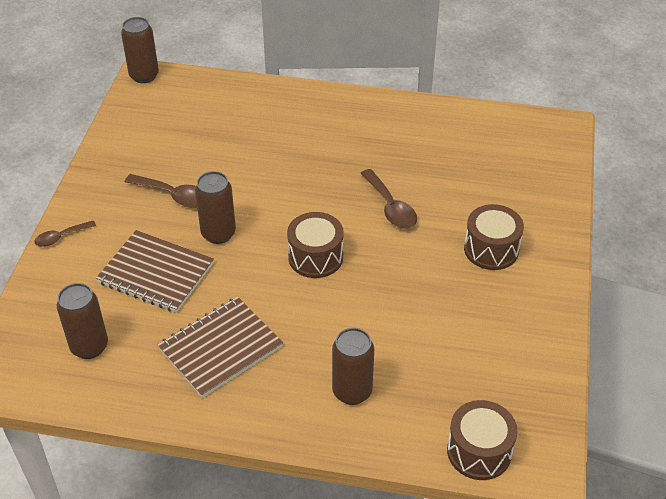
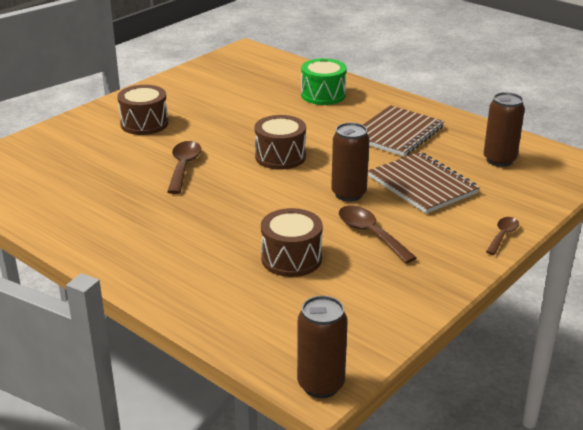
camera: 150 degrees left, 15 degrees down
brown spoon [34,221,96,247] -> brown spoon turned 60 degrees counterclockwise [486,217,519,255]
brown notebook [158,297,283,398] -> brown notebook turned 45 degrees counterclockwise [363,105,444,157]
brown can [332,328,374,405] -> green drum [301,58,347,105]
brown drum [447,400,517,480] -> brown drum moved to [261,208,323,277]

